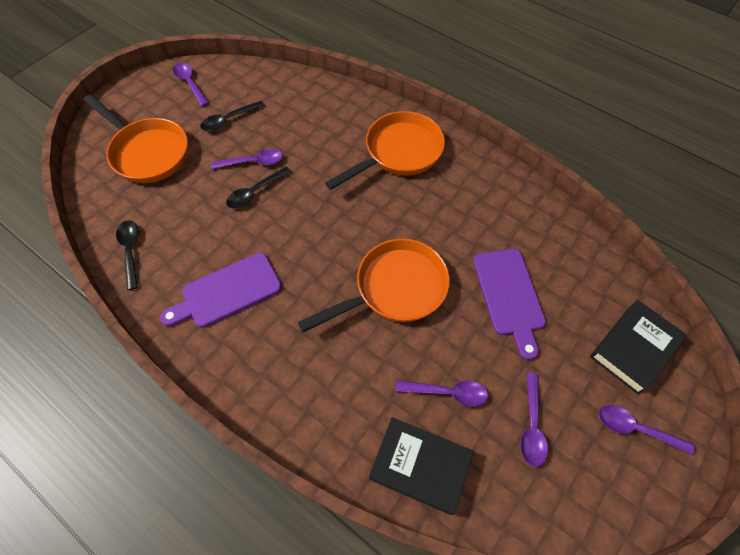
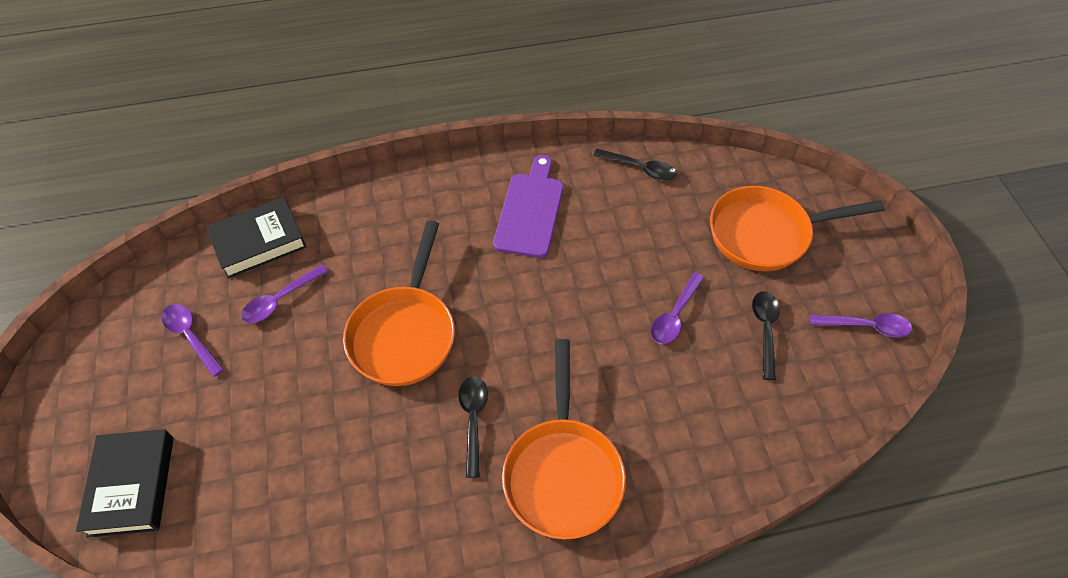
camera: 130 degrees right, 5 degrees down
black spoon [226,167,291,209] -> black spoon moved to [458,376,488,478]
purple cutting board [473,249,546,360] -> none
purple spoon [599,405,695,455] -> none

